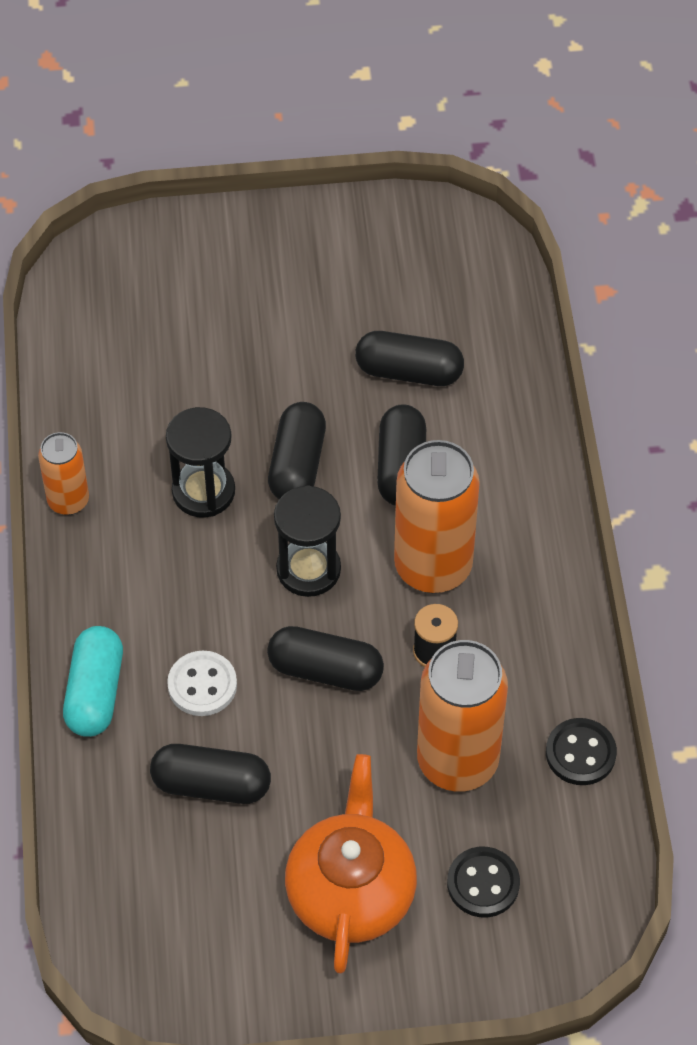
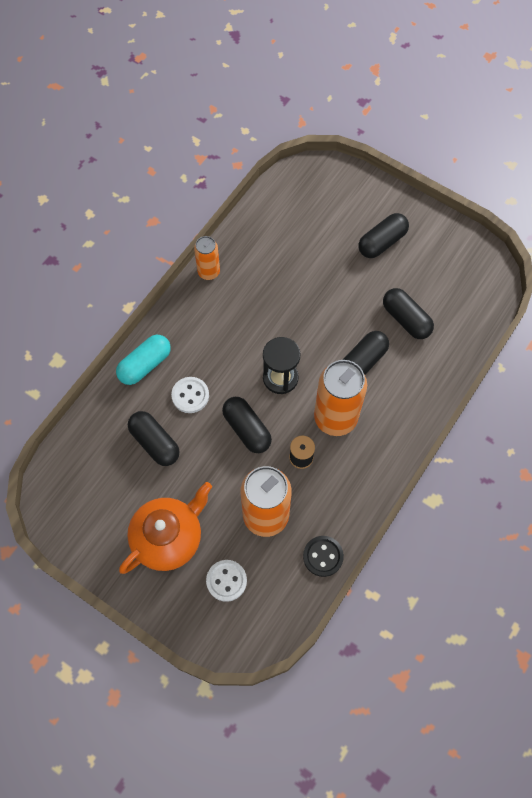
camera: 40 degrees right, 10 degrees up
black hourglass [166,407,235,518] -> none
black capsule [268,402,326,499] -> black capsule moved to [359,213,409,258]
black button [447,847,520,918] -> white button [206,560,247,602]

